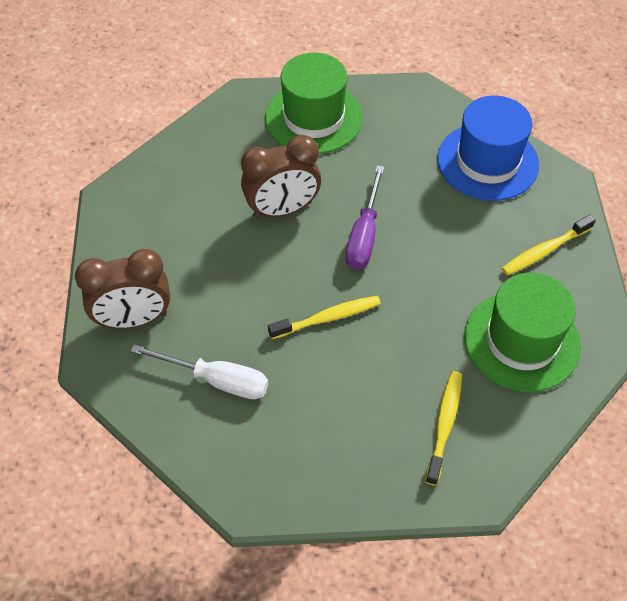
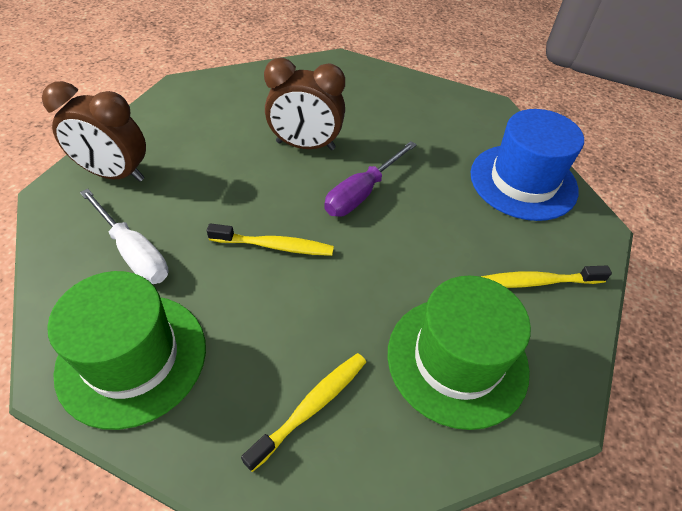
camera: 25 degrees right, 5 degrees down
green hat [265,52,363,154] -> green hat moved to [47,271,206,430]

